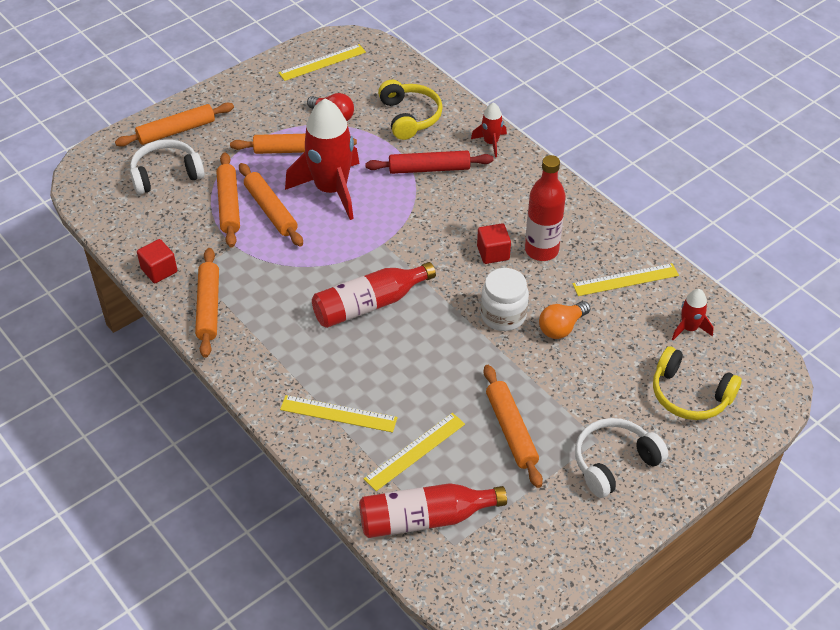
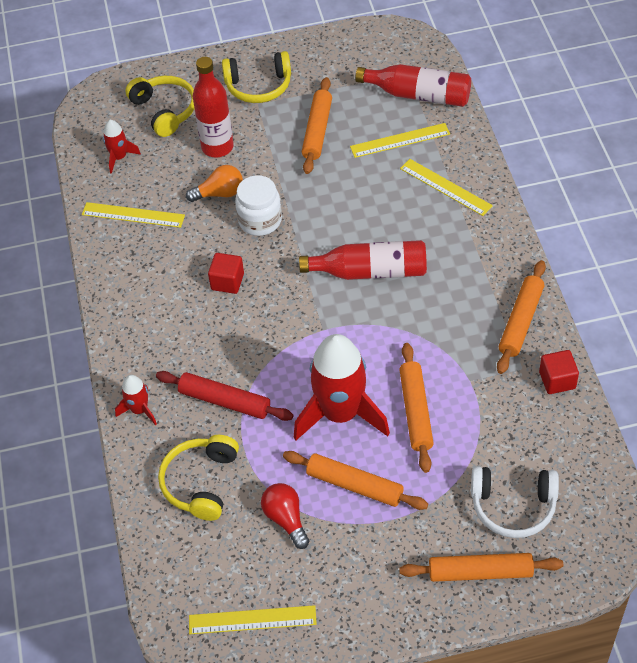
camera: 150 degrees left, 5 degrees up
orange rolling pin [217,152,240,247] -> none
red bottle [525,155,566,261] -> red bottle moved to [193,57,234,157]
white headphones [575,418,668,498] -> yellow headphones [222,51,291,103]

